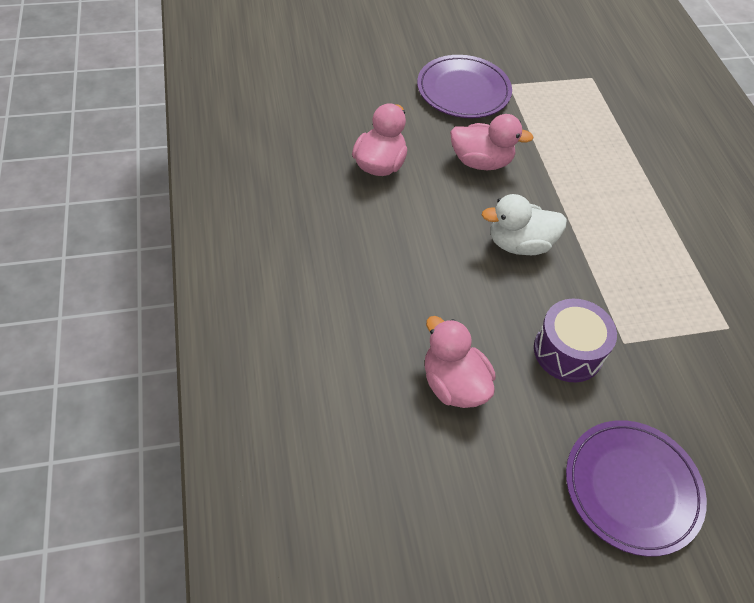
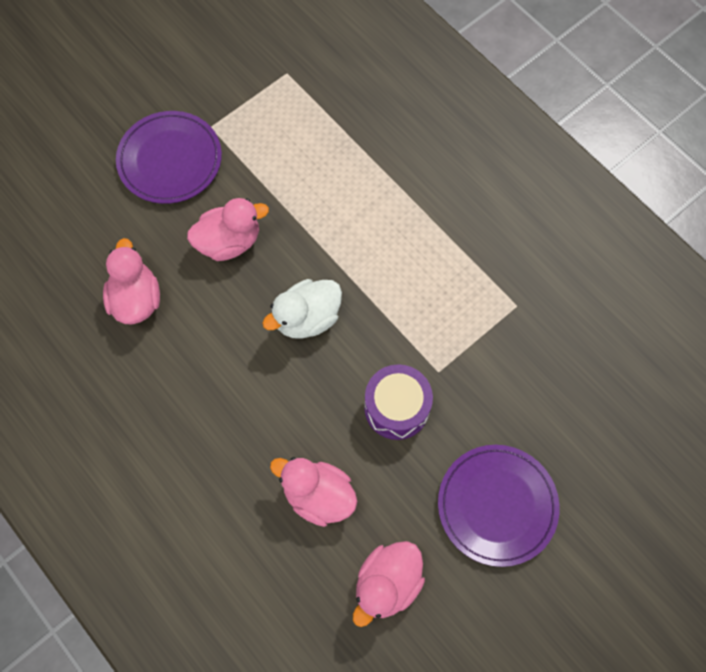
camera: 25 degrees left, 15 degrees up
none -> pink duck [353,541,425,627]

